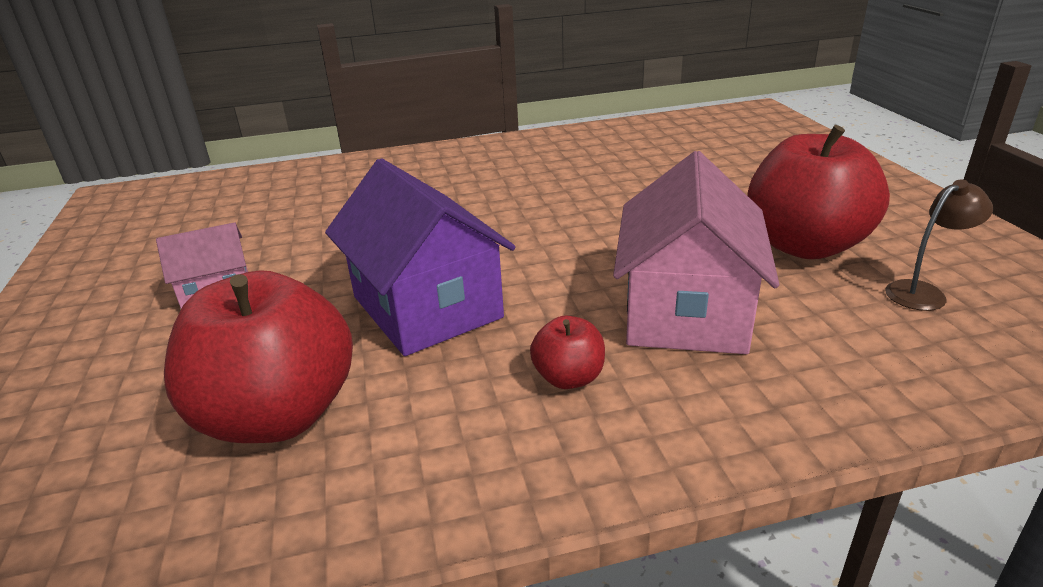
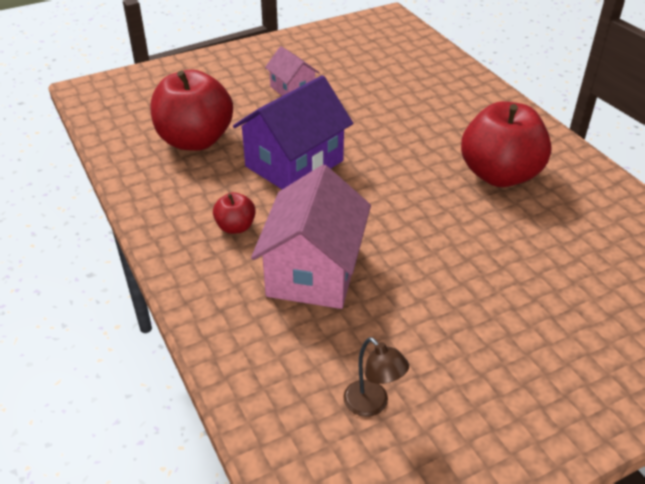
camera: 75 degrees right, 10 degrees up
pink house [613,151,779,354] -> pink house turned 75 degrees counterclockwise [251,165,371,309]
red apple [747,125,890,259] -> red apple moved to [461,101,552,187]

